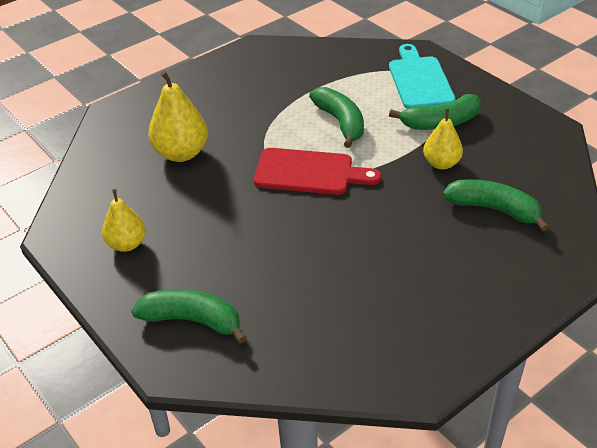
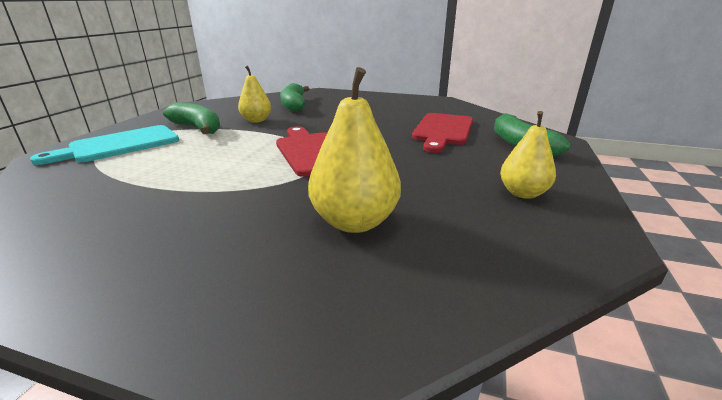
camera: 125 degrees left, 15 degrees down
green banana [309,87,364,148] -> none
none -> red cutting board [412,113,473,153]

